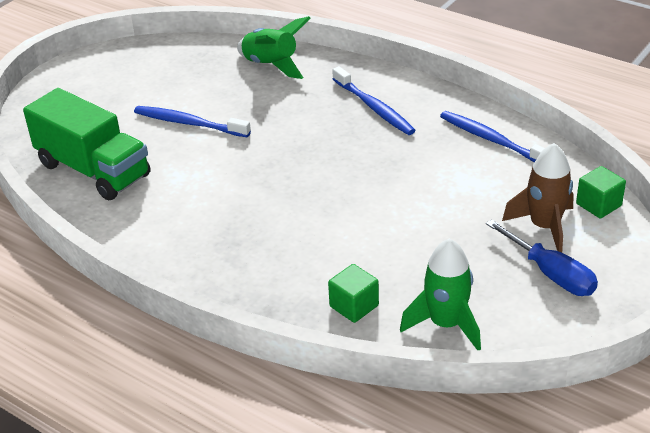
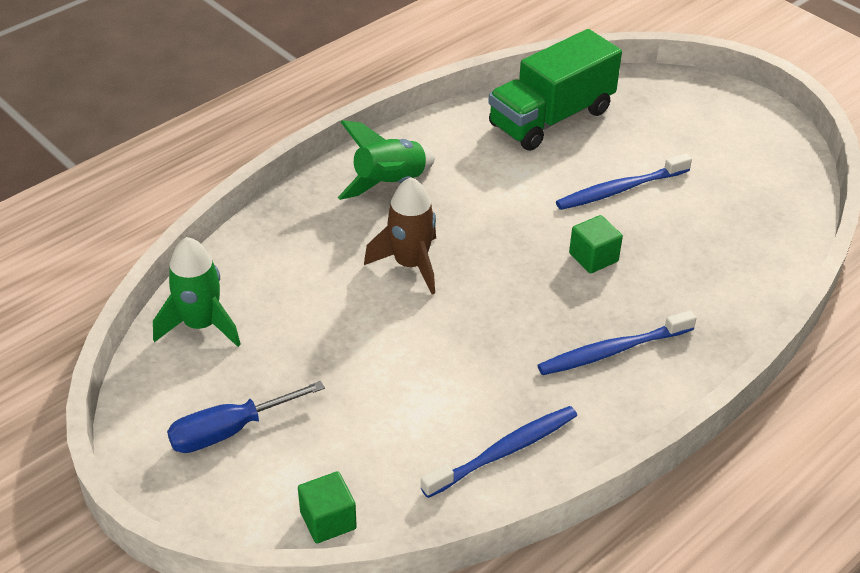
camera: 100 degrees right, 5 degrees up
blue toothbrush [134,106,251,137] -> blue toothbrush turned 150 degrees counterclockwise [556,153,692,210]
green rocket [237,16,311,79] -> green rocket moved to [338,120,435,200]
green cube [328,264,379,323] -> green cube moved to [569,215,623,273]
brown rocket [502,143,574,252] -> brown rocket moved to [364,177,436,295]

